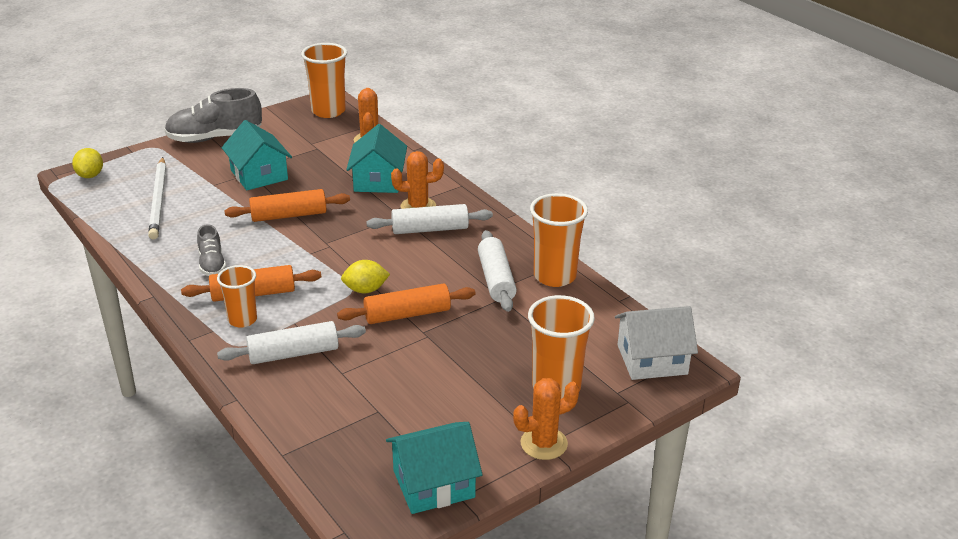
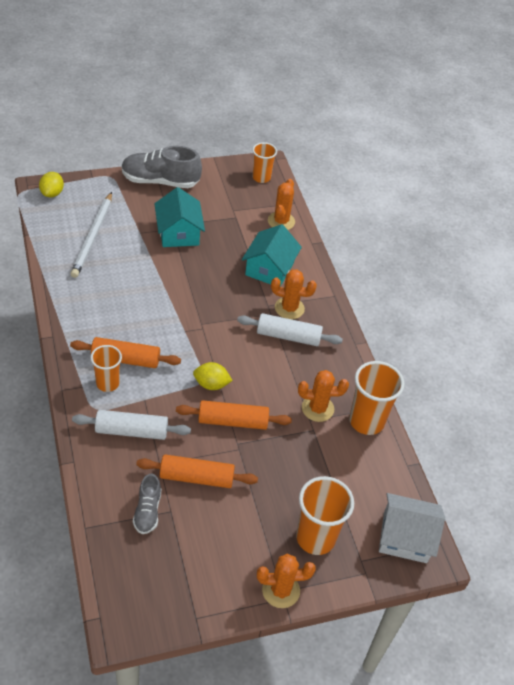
camera: 15 degrees right, 15 degrees up
grey shoe [197,224,226,276] -> grey shoe moved to [133,474,161,534]
orange rolling pin [224,189,350,222] -> orange rolling pin moved to [136,455,258,488]
orange cup [301,43,347,118] -> orange cup [252,142,277,183], size x0.64
turquoise house [386,422,483,514] -> none
white rolling pin [478,230,517,312] -> orange cactus [298,370,349,422]

